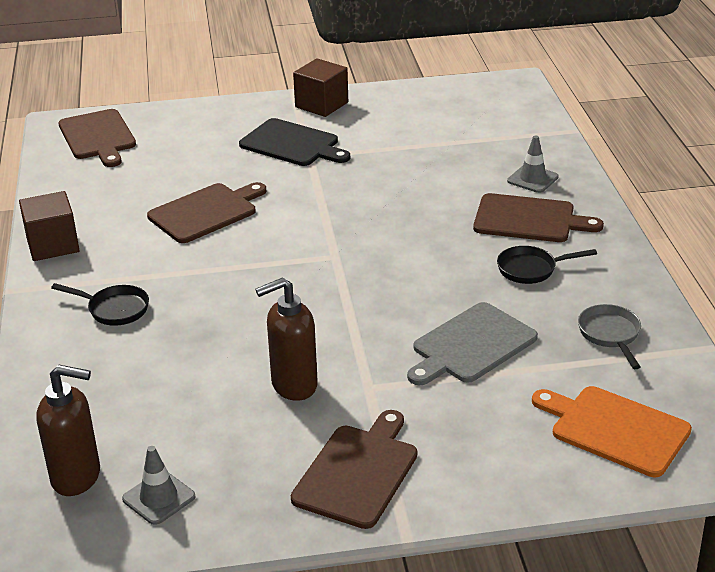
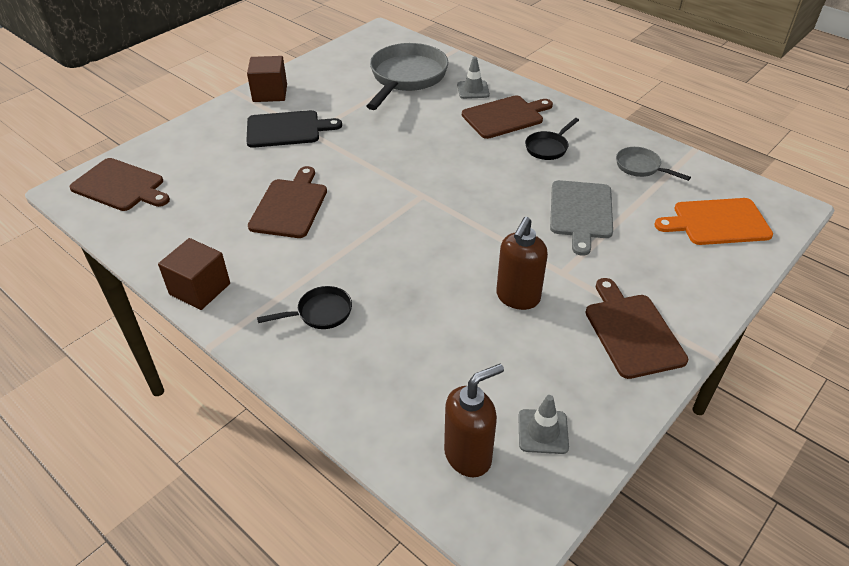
camera: 40 degrees left, 10 degrees up
none -> grey pan [367,43,448,110]

